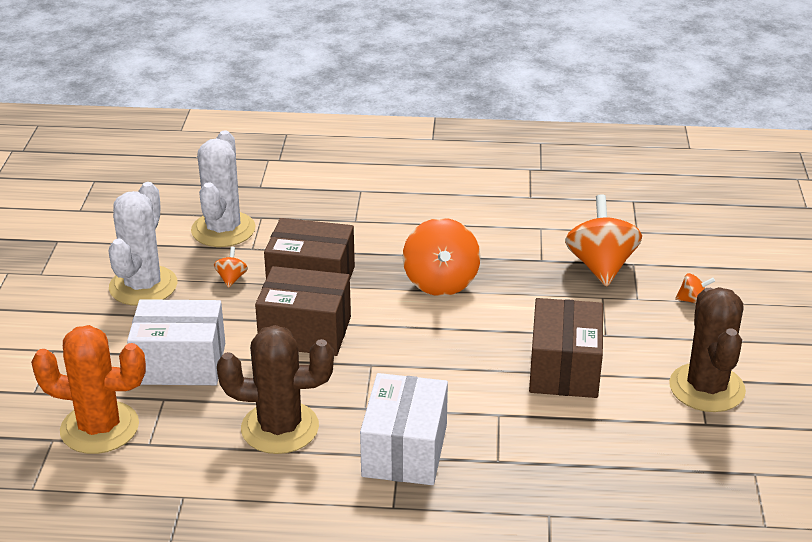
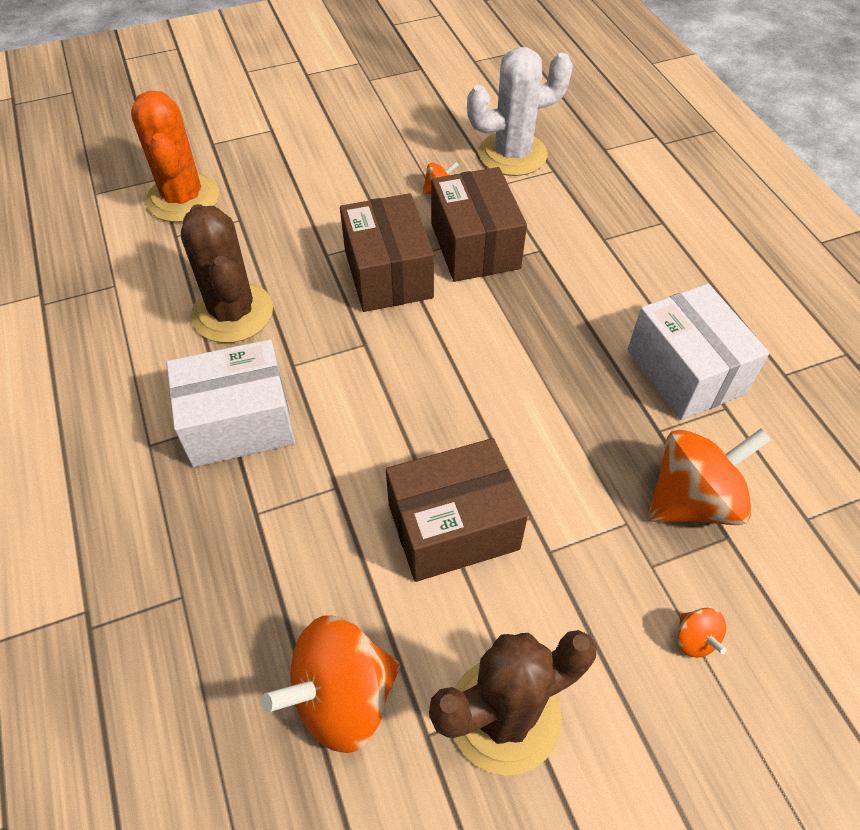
camera: 65 degrees right, 20 degrees up
white cactus [108,182,178,306] -> none
white box [127,299,225,385] -> white box moved to [628,283,769,420]
orange spinning top [403,218,481,296] -> orange spinning top moved to [262,615,400,753]

